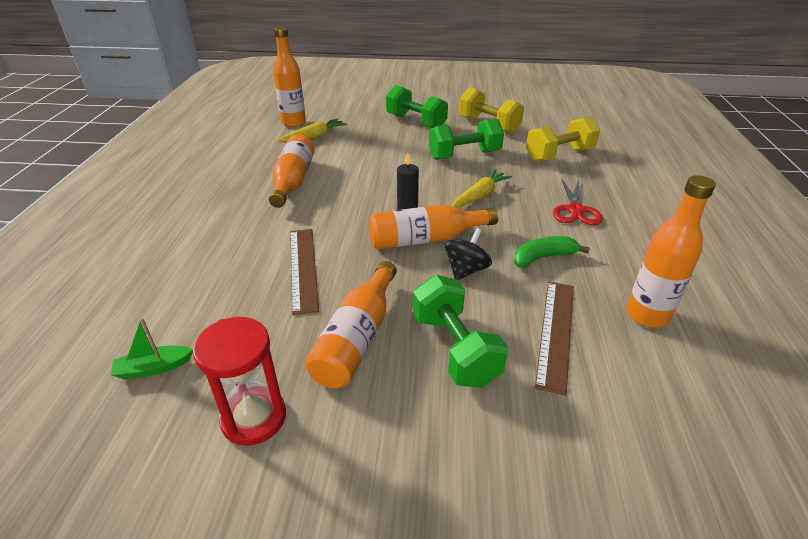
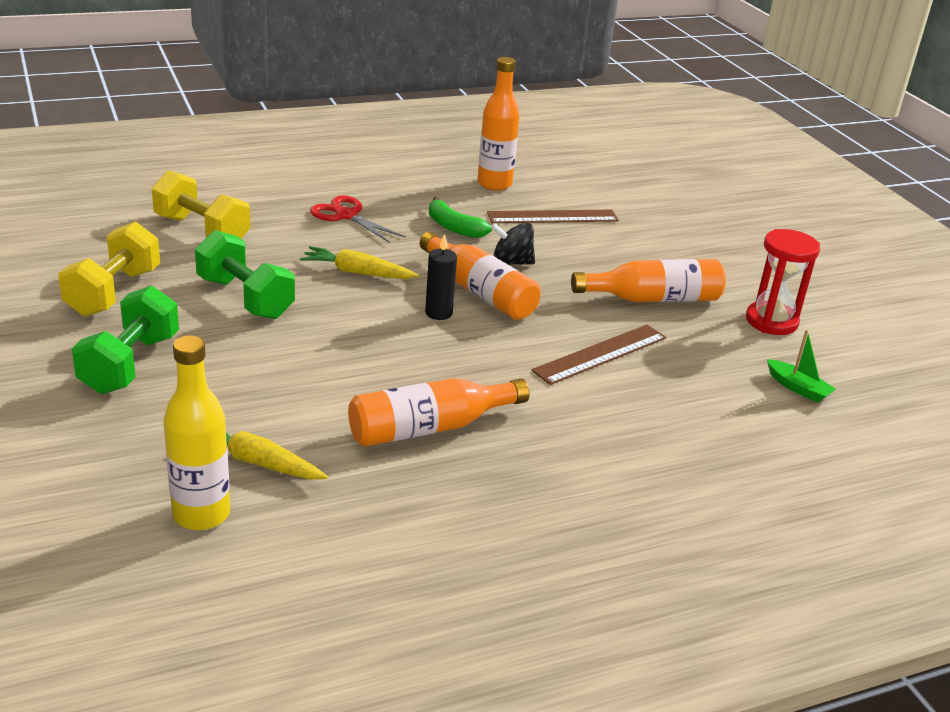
camera: 120 degrees left, 5 degrees down
orange bottle [273,27,306,127] -> yellow bottle [163,335,230,530]
green dumbbell [413,275,509,388] -> none
red scissors [553,178,603,225] -> red scissors turned 120 degrees counterclockwise [310,196,406,243]

